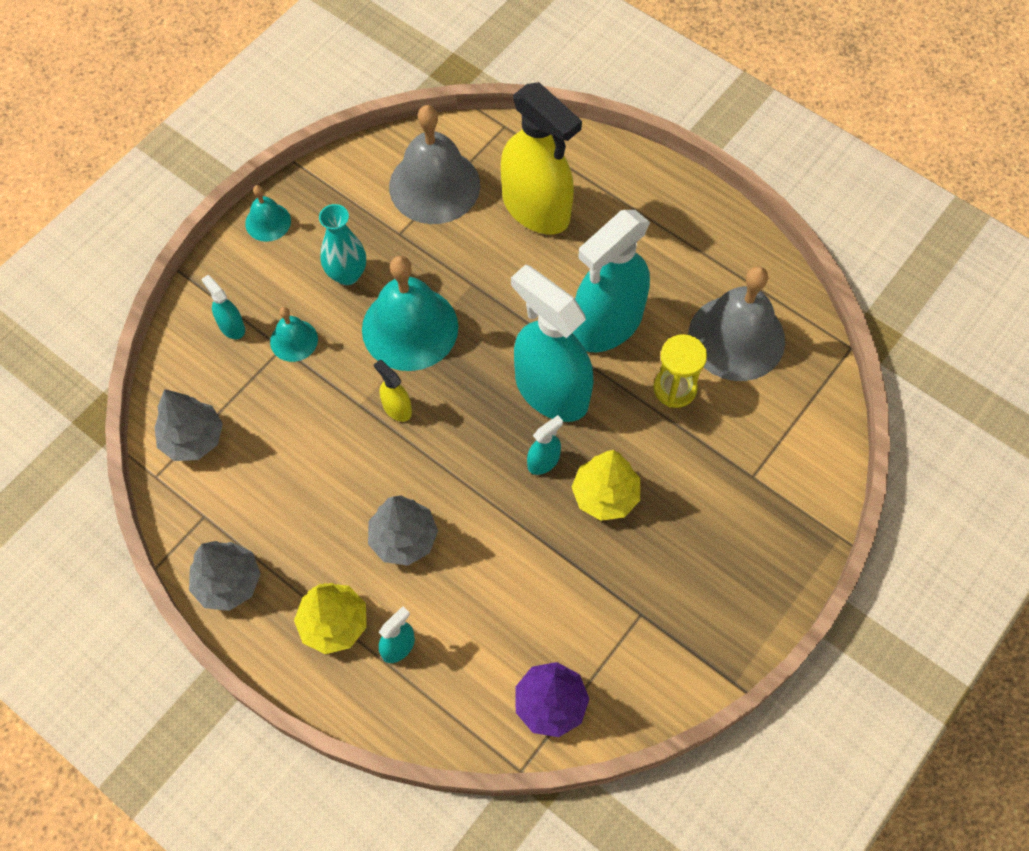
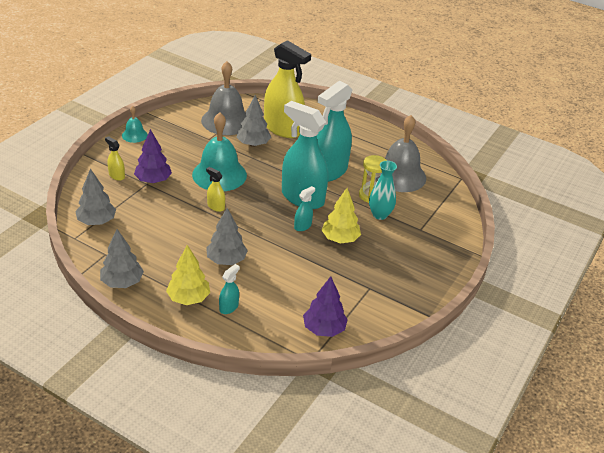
camera: 10 degrees left, 25 degrees down
turquoise spray bottle [201,275,245,339] -> yellow spray bottle [105,136,125,181]
turquoise bell [270,307,318,362] -> purple tree [134,129,172,183]
turquoise vase [319,204,366,285] -> turquoise vase moved to [369,161,397,220]
none -> grey tree [236,95,271,147]

